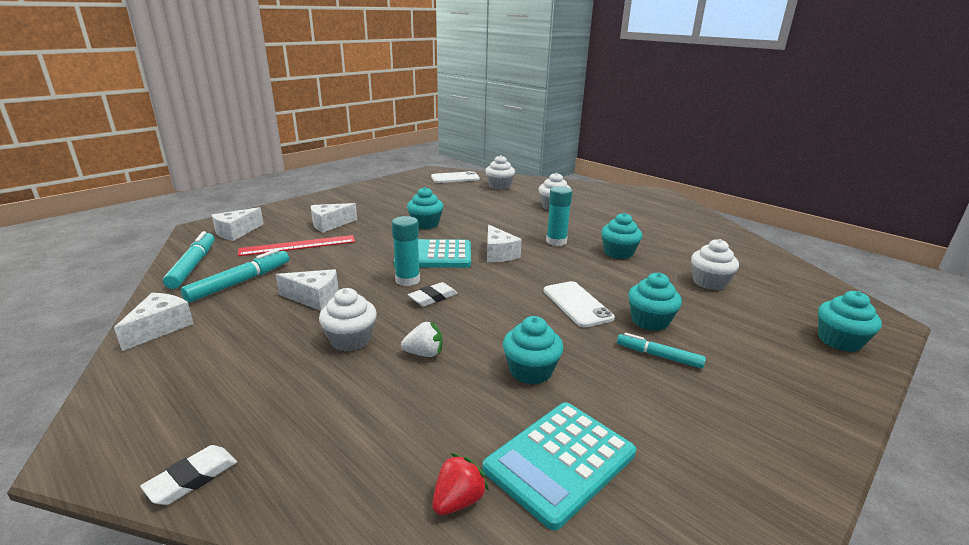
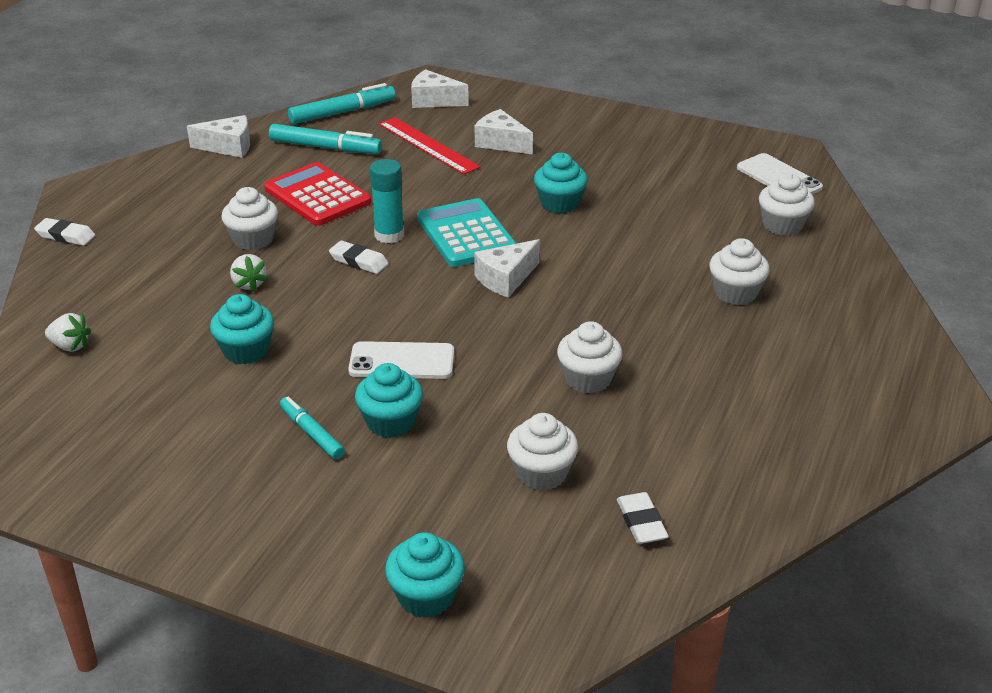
camera: 70 degrees right, 10 degrees up
white cheese [276,269,339,311] -> red calculator [264,162,372,226]
red strawberry [433,453,489,515] -> white strawberry [45,313,91,352]
turquoise calculator [483,402,636,531] -> none
white phone [544,281,615,328] -> white phone turned 45 degrees clockwise [348,341,454,379]
turquoise glue stick [546,186,572,246] -> none
turquoise cupcake [601,213,642,259] -> white cupcake [557,321,623,394]
turquoise marker [617,333,706,369] -> turquoise marker turned 45 degrees counterclockwise [280,397,345,459]
none -> white eraser [617,492,669,544]

